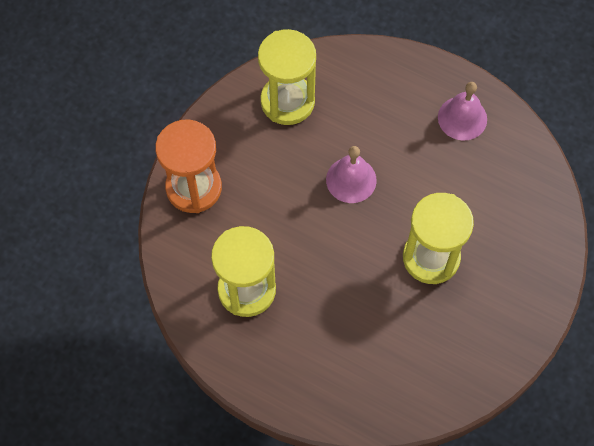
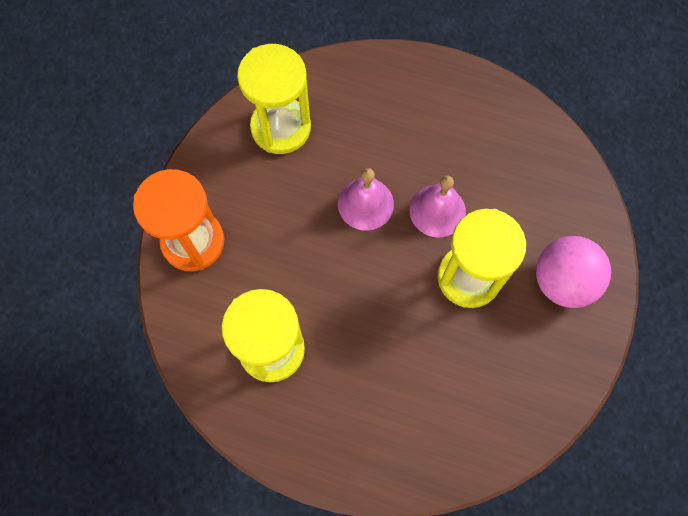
camera: 10 degrees left, 5 degrees up
pink bell [438,82,487,141] -> pink bell moved to [410,176,466,237]
none -> pink ball [536,236,611,308]

